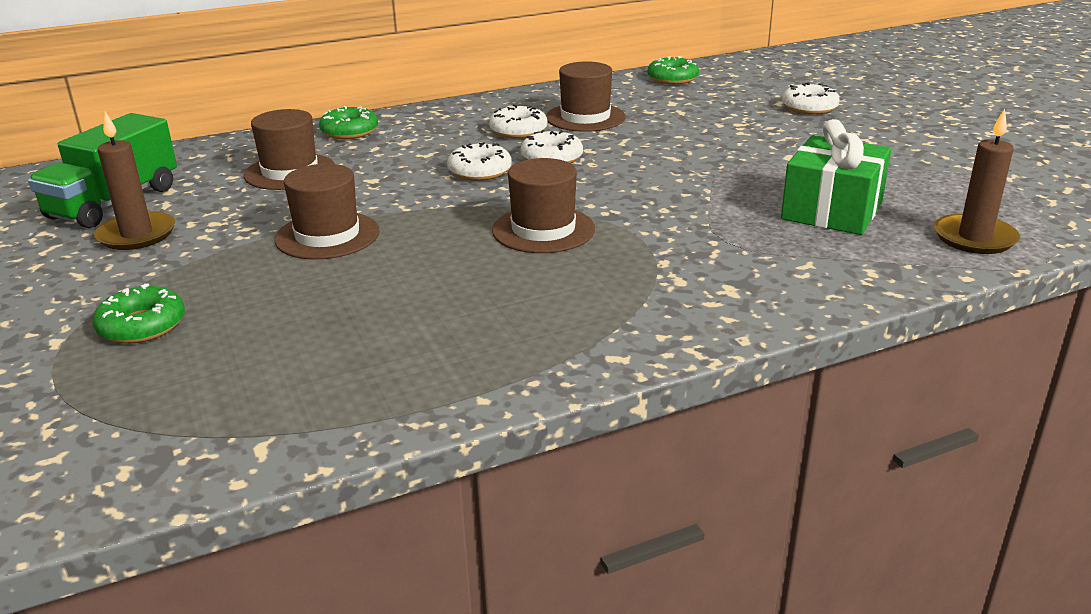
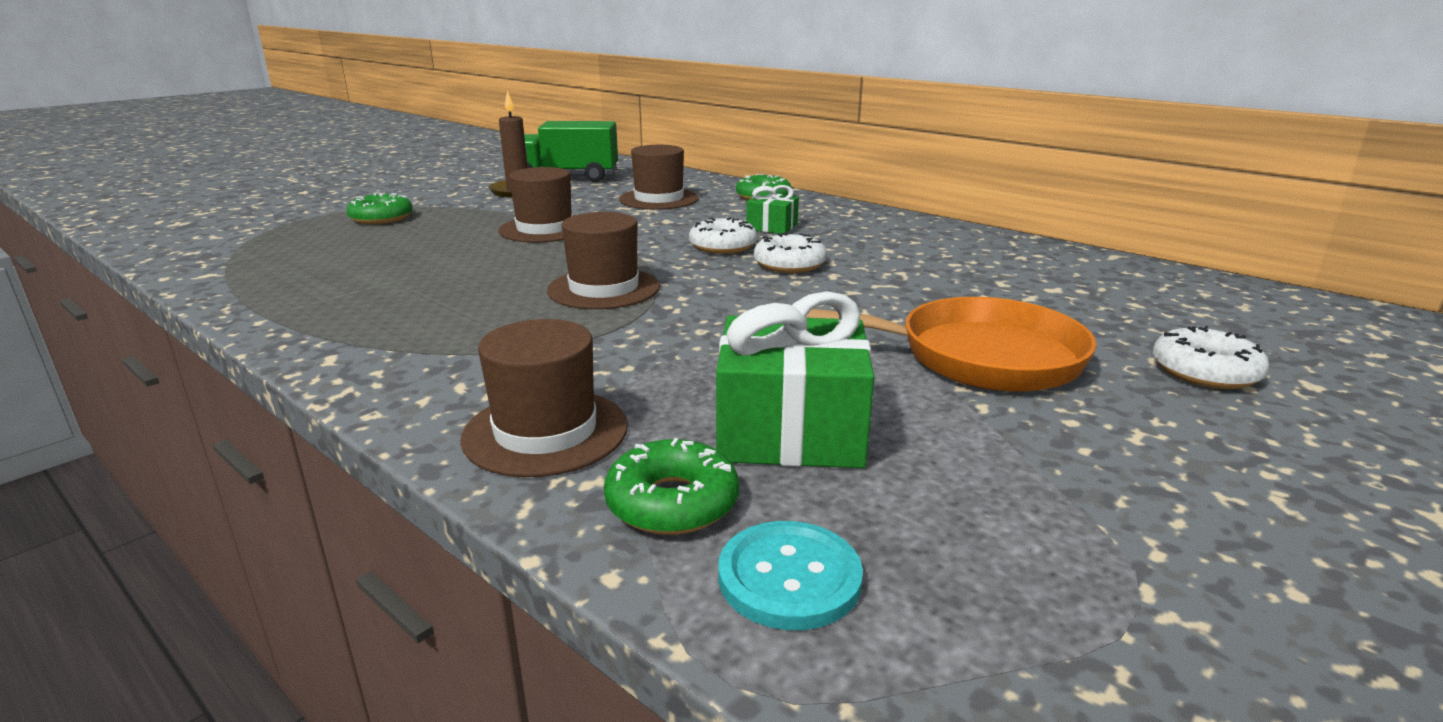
camera: 65 degrees right, 5 degrees down
white donut [489,105,548,139] -> none
brown hat [546,61,626,132] -> brown hat moved to [460,319,628,477]
green donut [647,56,699,84] -> green donut moved to [604,438,739,535]
brown candle [934,109,1020,254] -> turquoise button [719,521,863,630]
none -> green gift [746,185,799,234]
none -> orange pan [806,297,1097,392]

